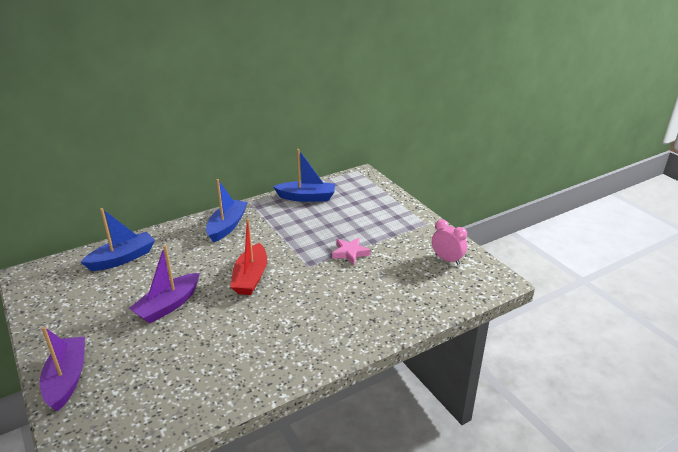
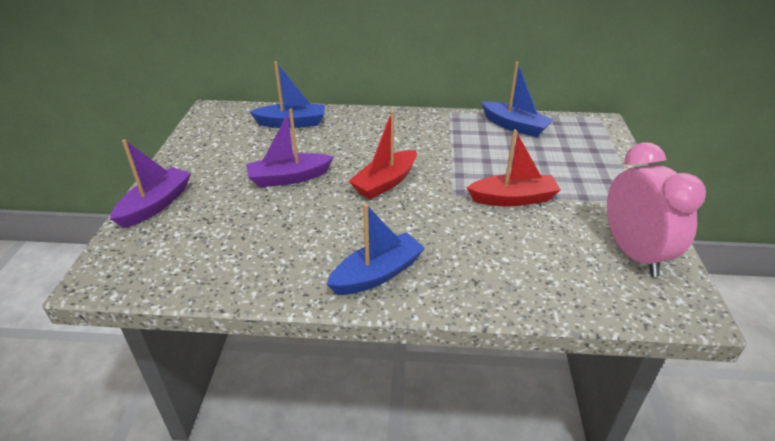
camera: 35 degrees right, 5 degrees up
blue boat [206,179,248,242] -> blue boat moved to [326,203,425,295]
pink star [332,237,371,265] -> red boat [467,129,561,206]
pink clock [432,219,467,265] -> pink clock [607,142,706,277], size x1.82

